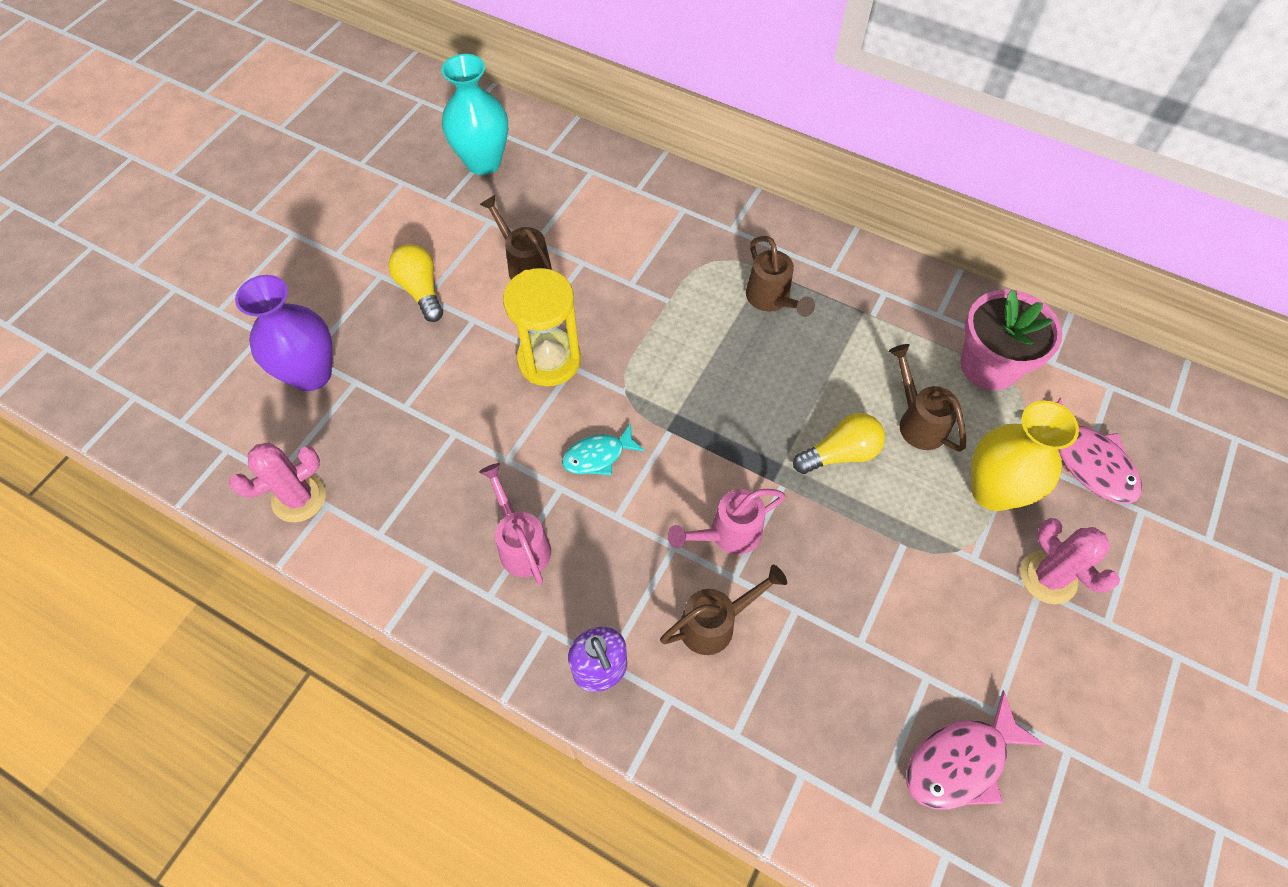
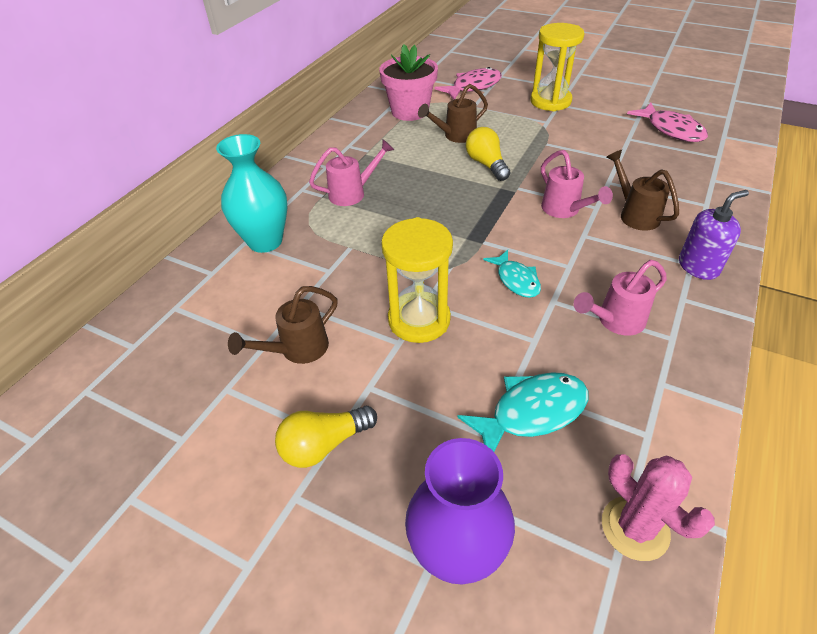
camera: 90 degrees left, 15 degrees down
turquoise vase [441,54,508,175] -> turquoise vase moved to [216,134,288,253]
brown watering can [746,236,815,317] -> pink watering can [309,139,394,206]
yellow vase [971,400,1079,511] -> none
pink cactus [1021,518,1120,604] -> yellow hourglass [530,23,584,111]
none -> turquoise fish [457,372,588,452]

